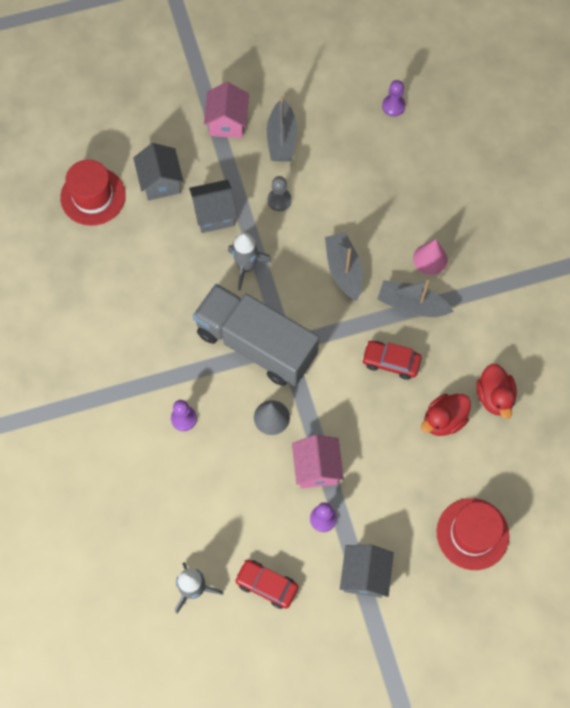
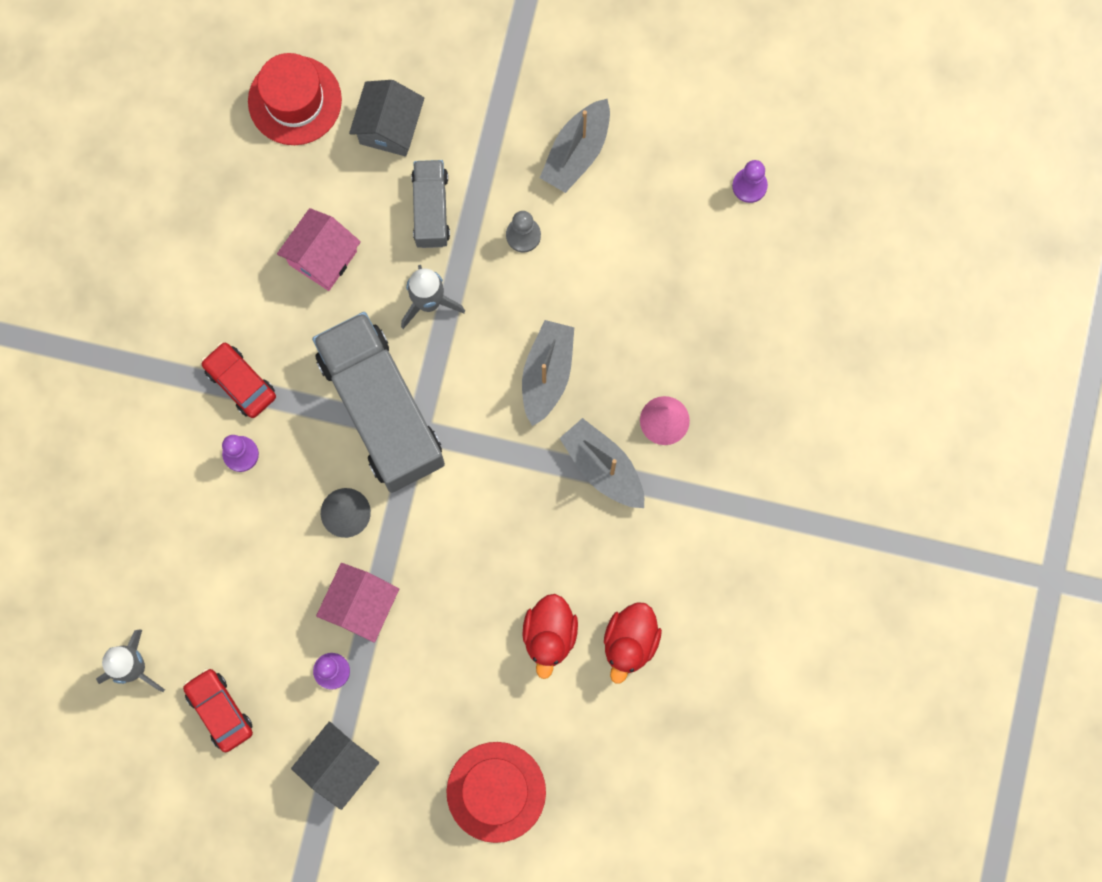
camera: 30 degrees right, 10 degrees up
grey house [189,180,237,233] -> grey truck [411,160,450,248]
pink house [204,82,249,138] -> pink house moved to [277,208,361,291]
red car [362,341,422,380] -> red car moved to [201,342,276,418]
red duck [421,394,471,436] -> red duck turned 75 degrees counterclockwise [522,594,578,679]

